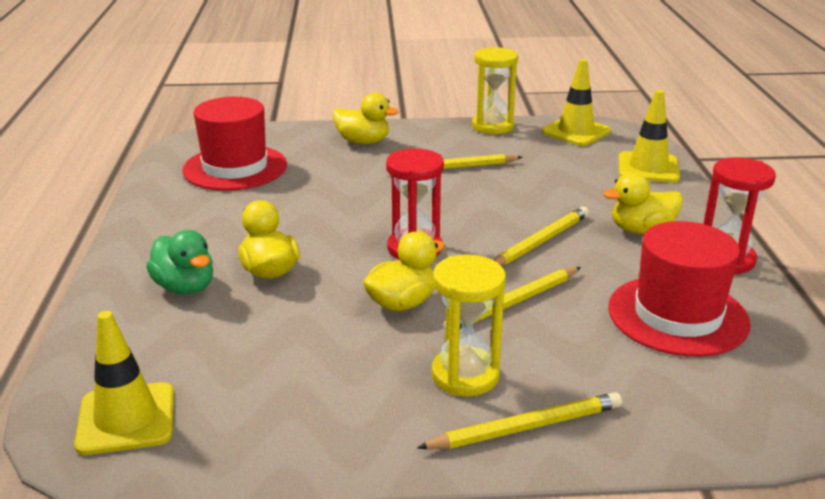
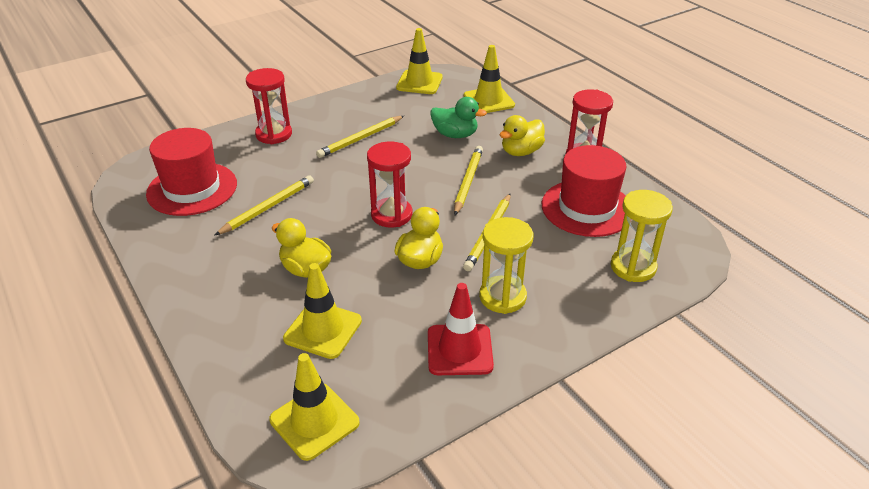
camera: 30 degrees left, 10 degrees up
green duck [146,230,213,295] -> green duck moved to [430,97,487,138]
yellow duck [333,93,399,144] -> red hourglass [246,68,292,144]
yellow pencil [417,392,622,449] -> yellow pencil moved to [214,175,314,236]
yellow hourglass [472,47,518,134] -> yellow hourglass moved to [611,190,673,282]
none -> yellow traffic cone [283,263,362,359]
none -> red traffic cone [428,283,494,375]

